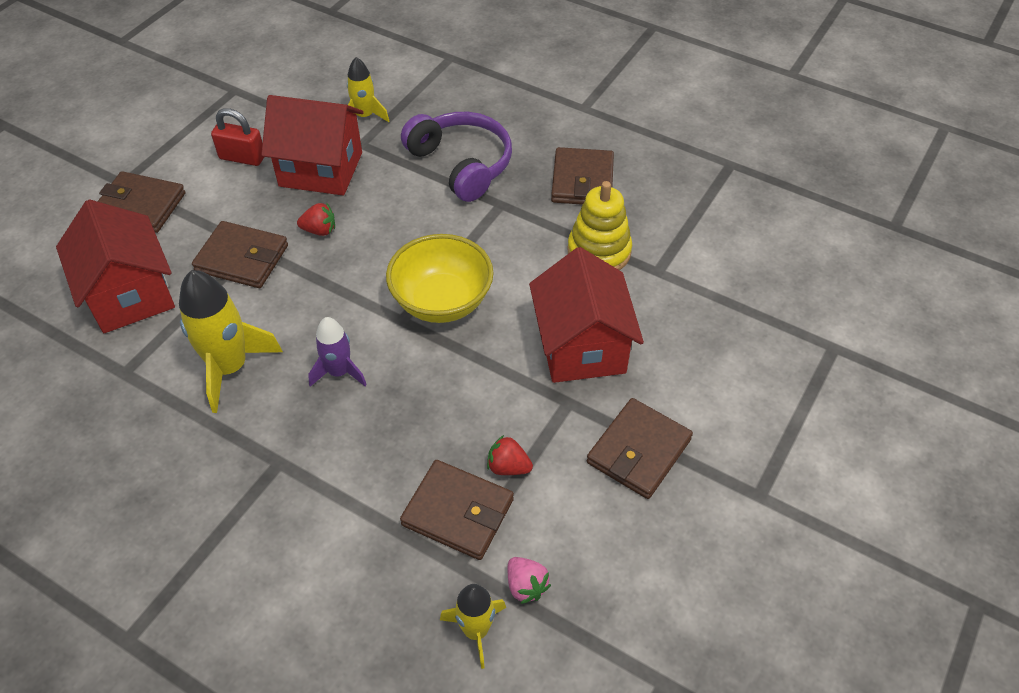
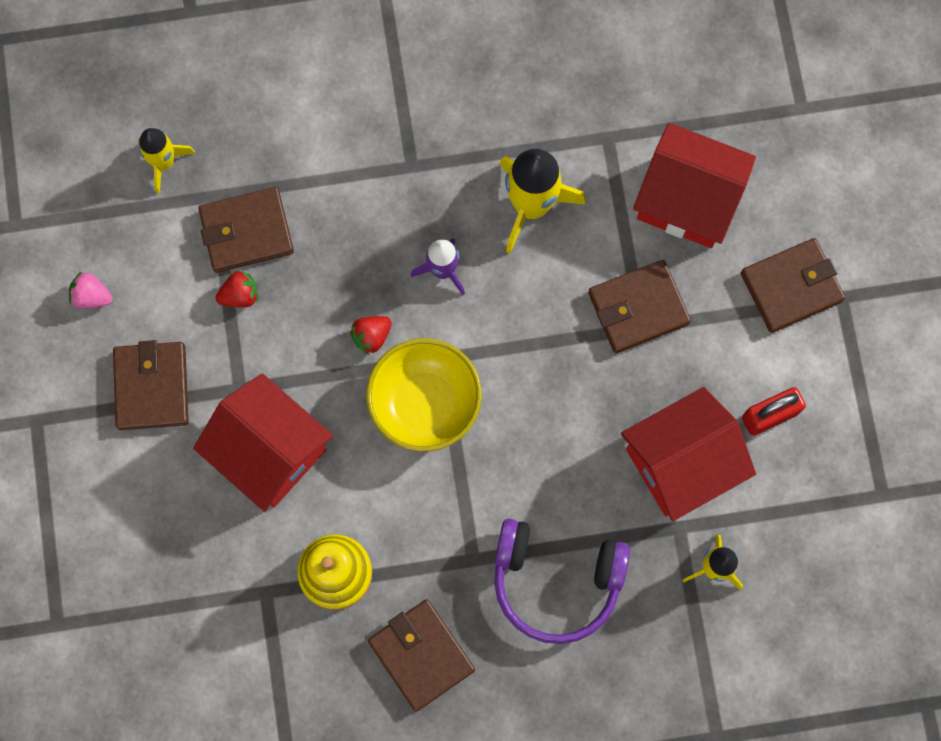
camera: 140 degrees right, 25 degrees up
red strawberry [297,203,335,236] -> red strawberry moved to [350,316,392,355]
pink strawberry [508,557,551,604] -> pink strawberry moved to [69,272,113,309]

